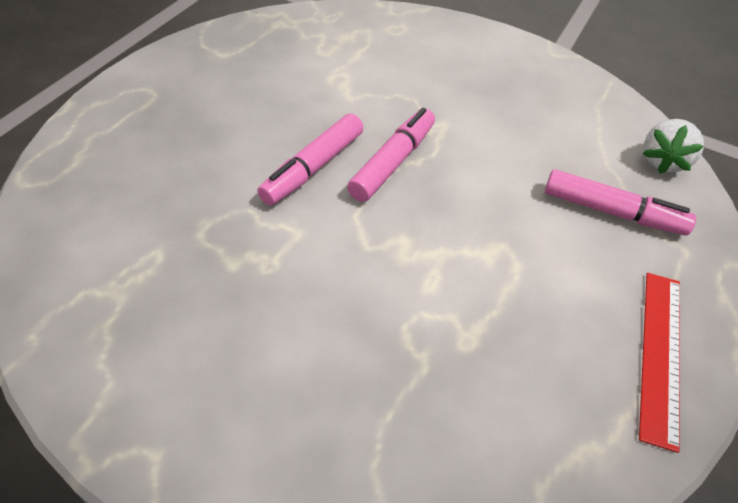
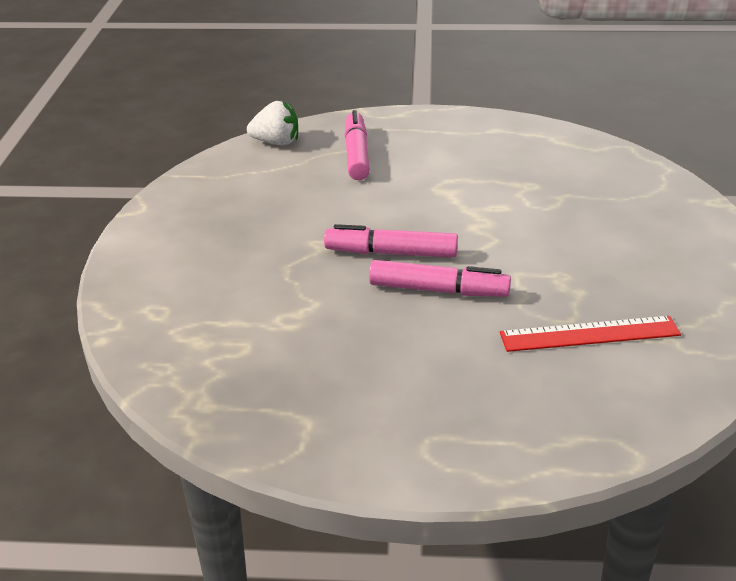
camera: 110 degrees left, 15 degrees down
red ruler [639,273,680,453] -> red ruler moved to [500,316,681,352]

